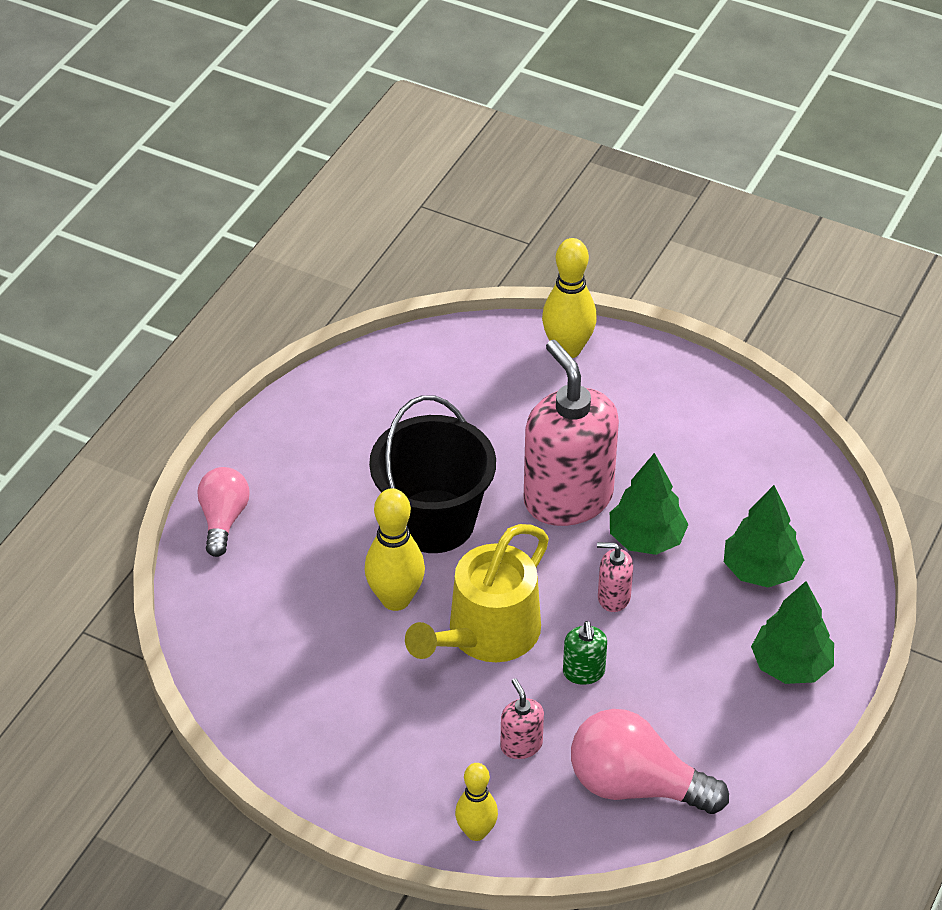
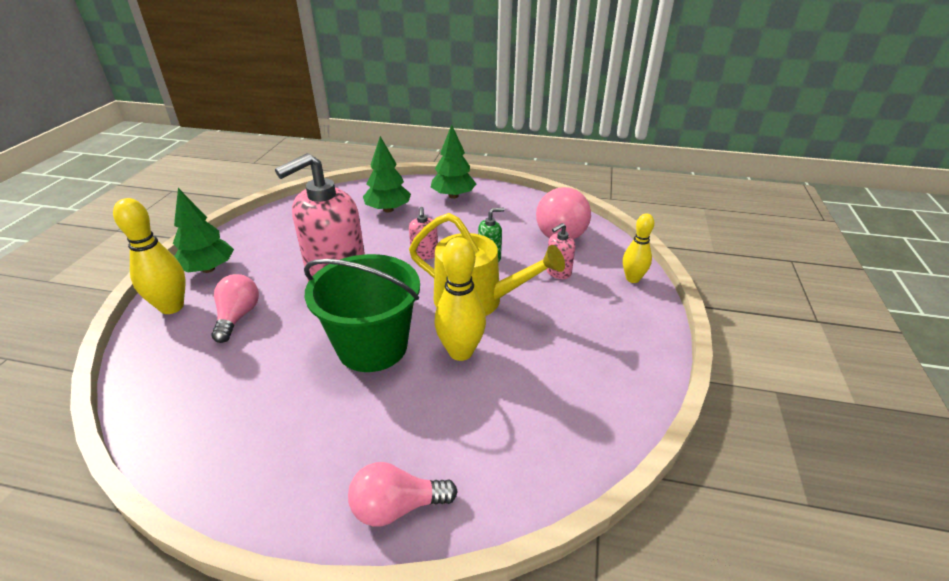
camera: 105 degrees left, 10 degrees down
black bucket [369,395,496,553] -> green bucket [304,254,420,372]
green tree [610,453,689,555] -> green tree moved to [173,188,234,273]
none -> pink light bulb [211,274,259,343]

